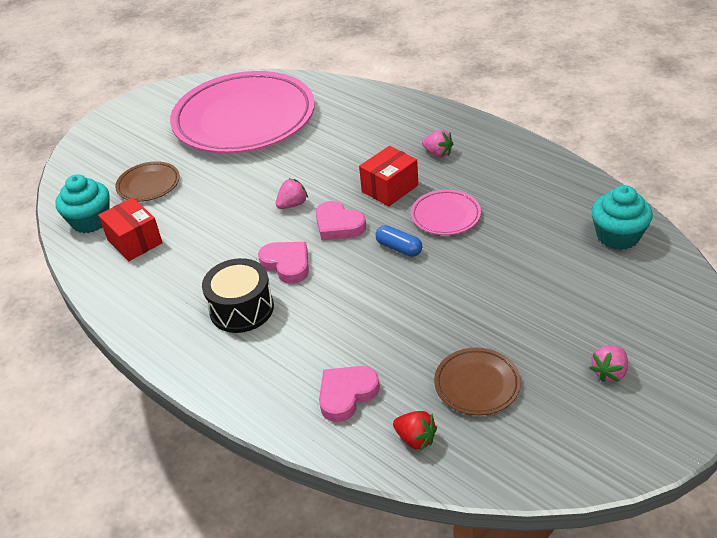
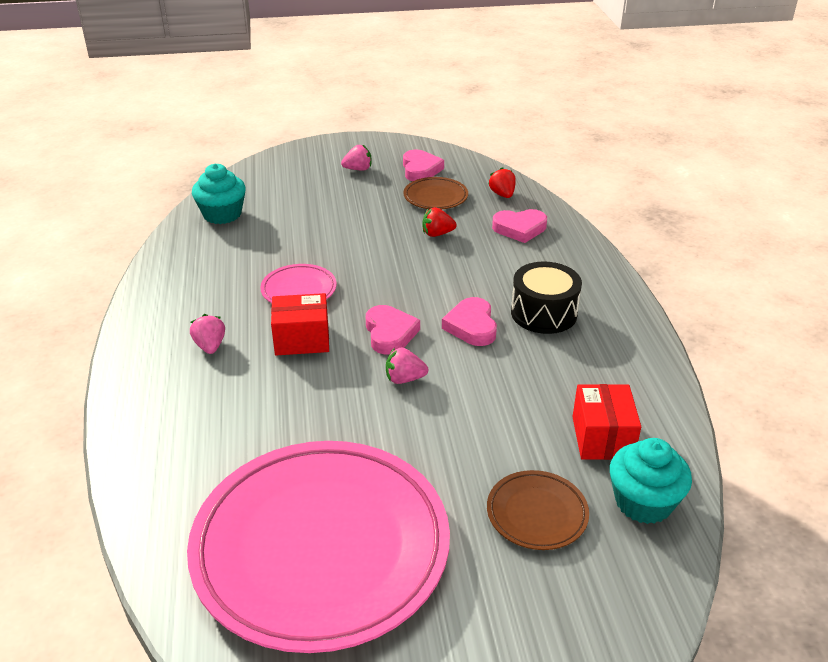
camera: 145 degrees left, 5 degrees down
blue capsule [375,225,422,257] -> none
none -> pink heart [403,150,444,181]
none -> red strawberry [423,207,457,237]

